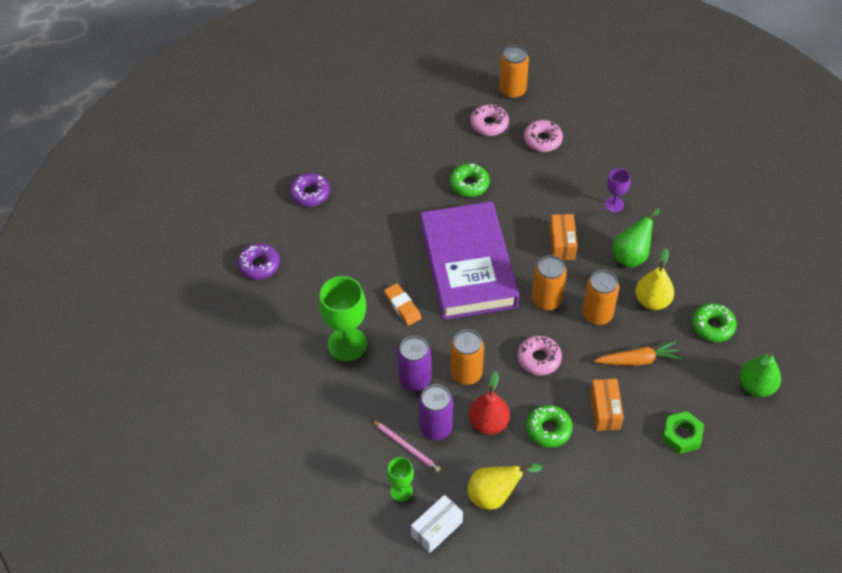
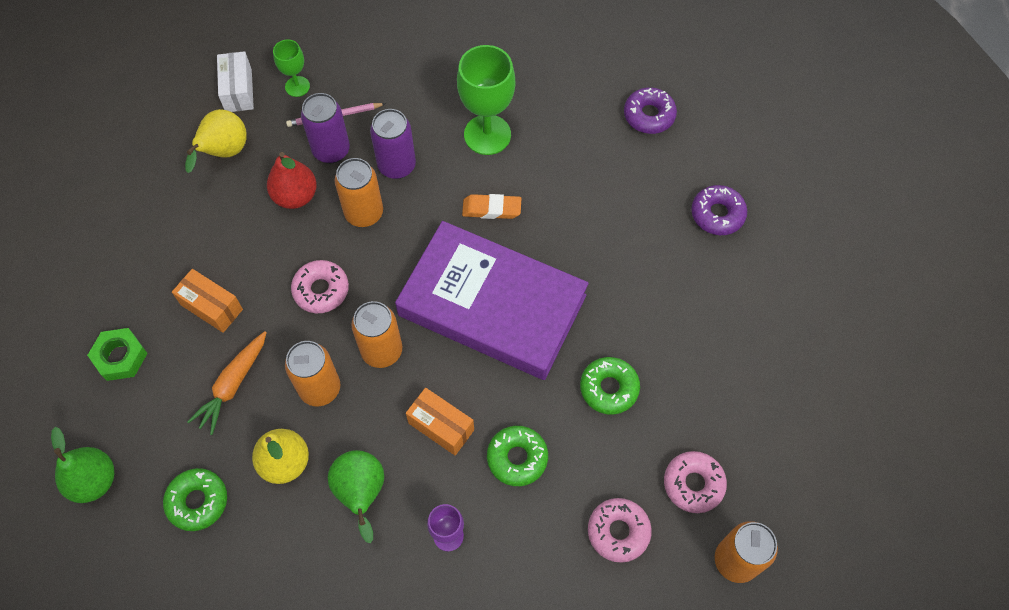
camera: 125 degrees right, 10 degrees up
green donut [526,405,572,448] -> green donut moved to [487,426,548,486]

